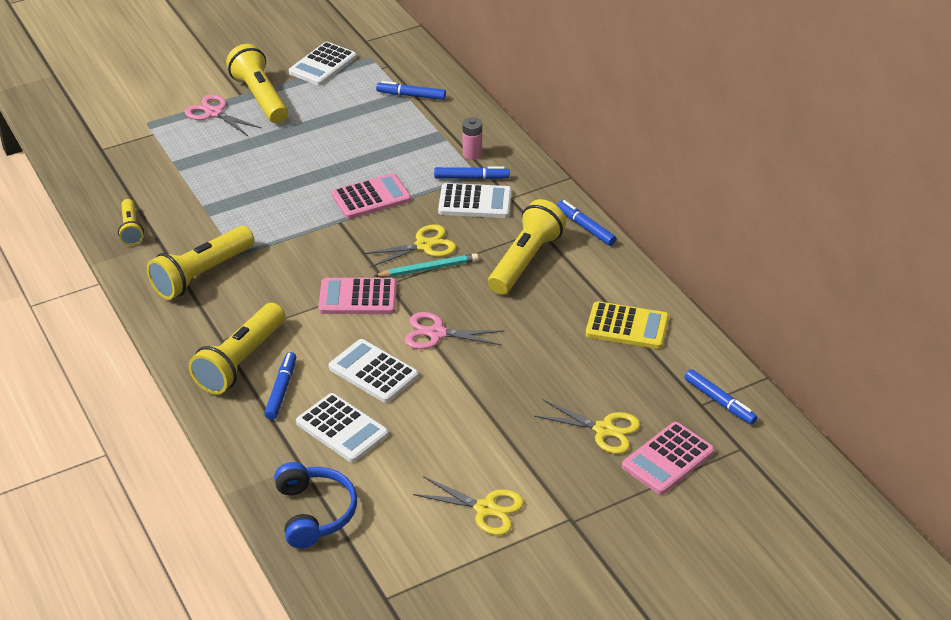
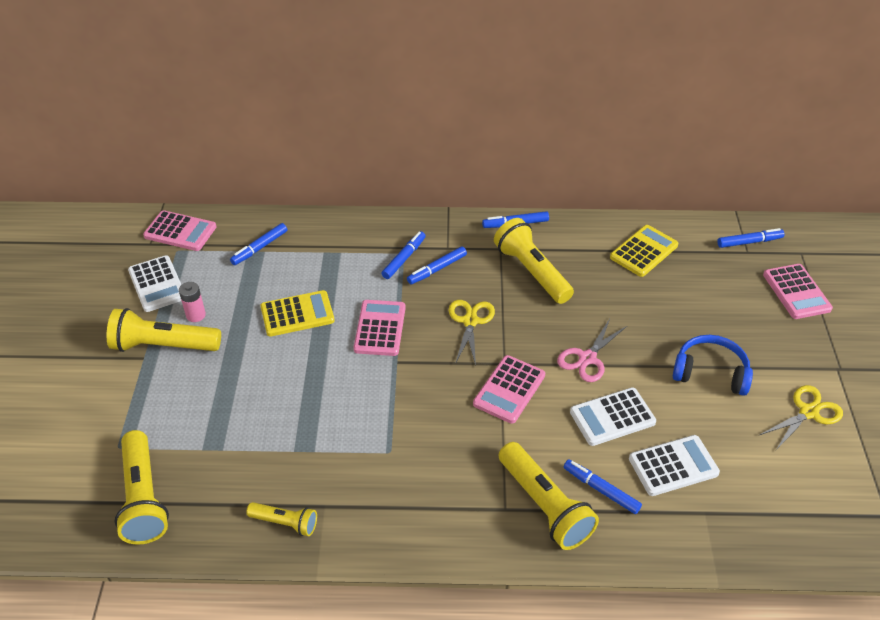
camera: 60 degrees left, 5 degrees up
yellow flashlight [147,226,254,300] -> yellow flashlight moved to [114,430,169,545]
pink scissors [184,94,261,136] -> none
blue headphones [274,462,357,548] -> blue headphones moved to [673,335,753,396]
turquoise pencil [374,253,479,277] -> none
white calculator [438,183,512,218] -> blue marker [407,246,467,284]
pink battery [462,117,482,160] -> pink battery moved to [179,282,206,322]
yellow scissors [534,400,641,454] -> none
none -> pink calculator [143,210,216,251]
none -> yellow calculator [261,290,335,337]

